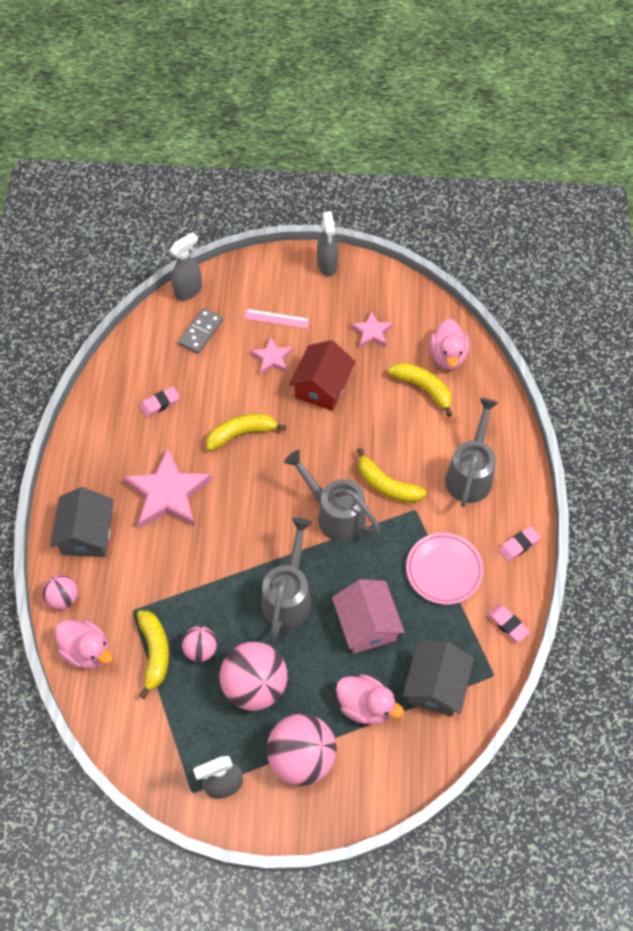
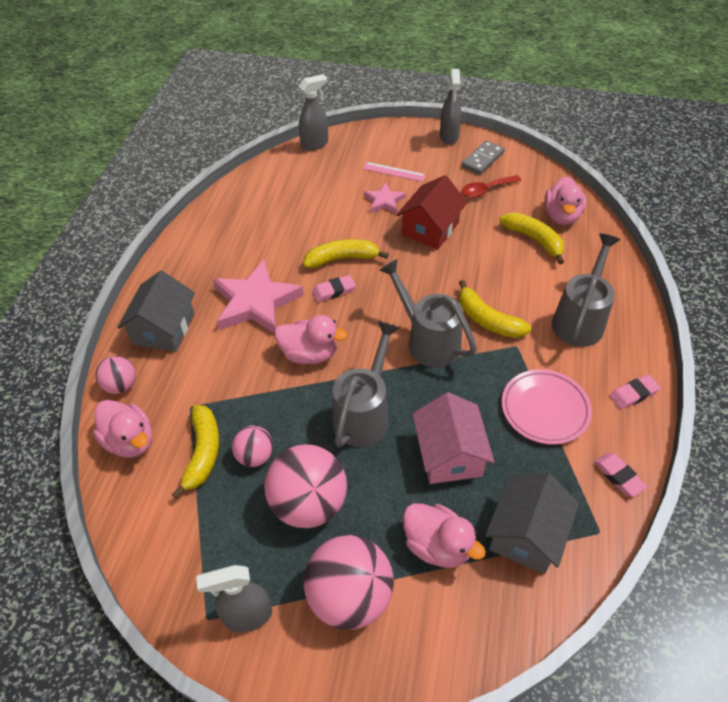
camera: 10 degrees right, 10 degrees down
pink eraser [140,387,180,417] -> pink eraser moved to [312,275,356,302]
grey domino [178,308,223,354] -> grey domino moved to [461,140,505,175]
pink star [351,311,393,347] -> red spoon [462,175,521,198]
none -> pink duck [275,315,348,364]

